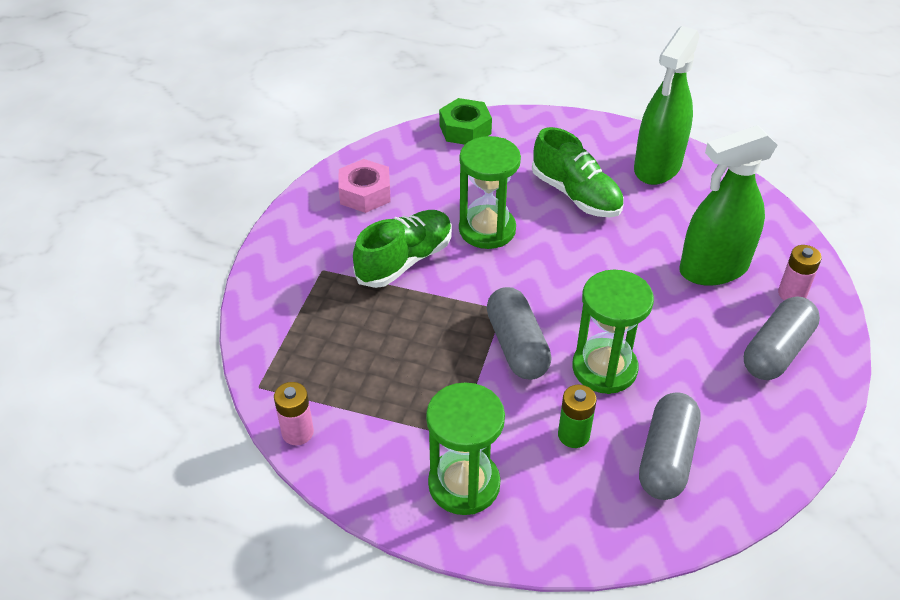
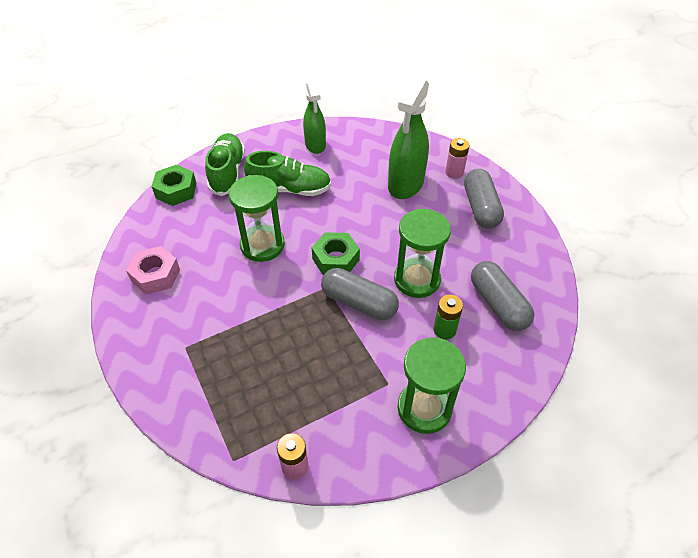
camera: 45 degrees left, 5 degrees up
green shoe [353,210,452,288] -> green shoe moved to [205,133,245,196]
green spray bottle [634,26,700,185] -> green spray bottle [303,80,326,154], size x0.65
none -> green nut [312,232,360,275]

